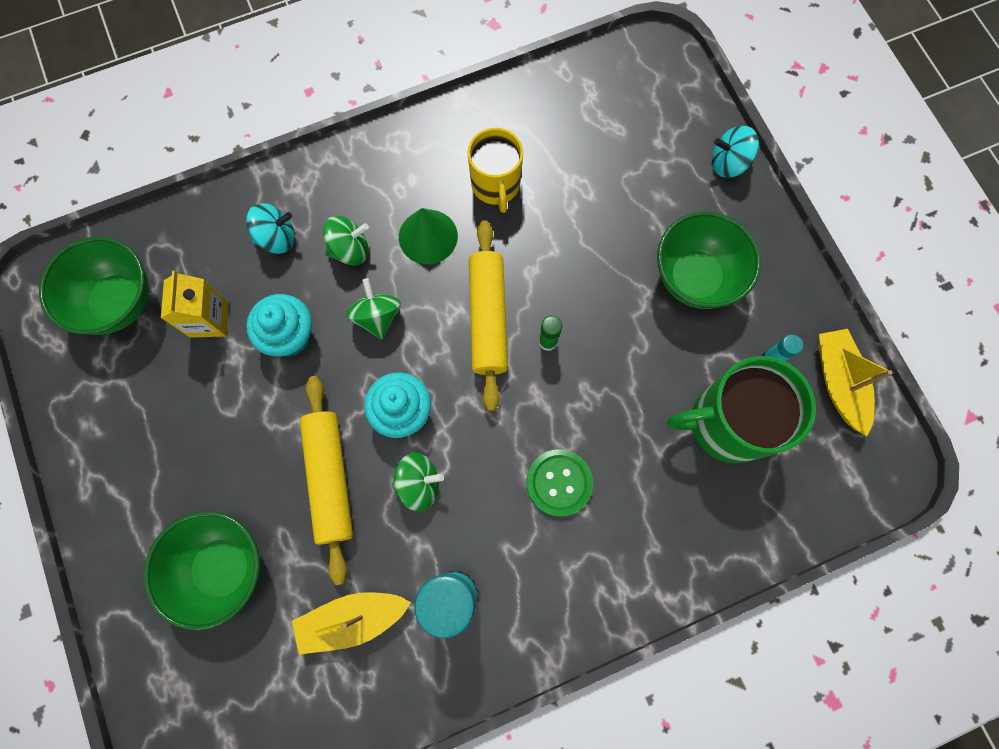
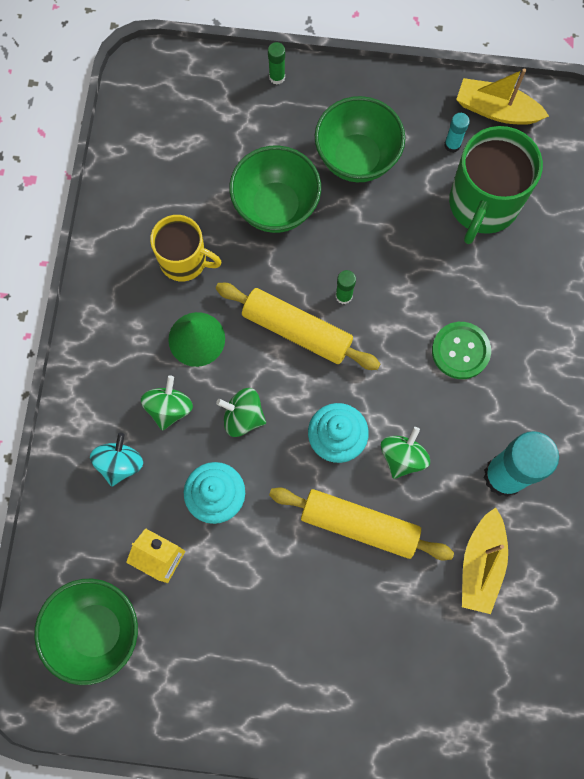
camera: 60 degrees left, 0 degrees up
green bowl [144,511,260,630] -> green bowl moved to [229,146,321,233]
turquoise spinning top [712,126,759,178] -> green glue stick [268,42,285,85]

